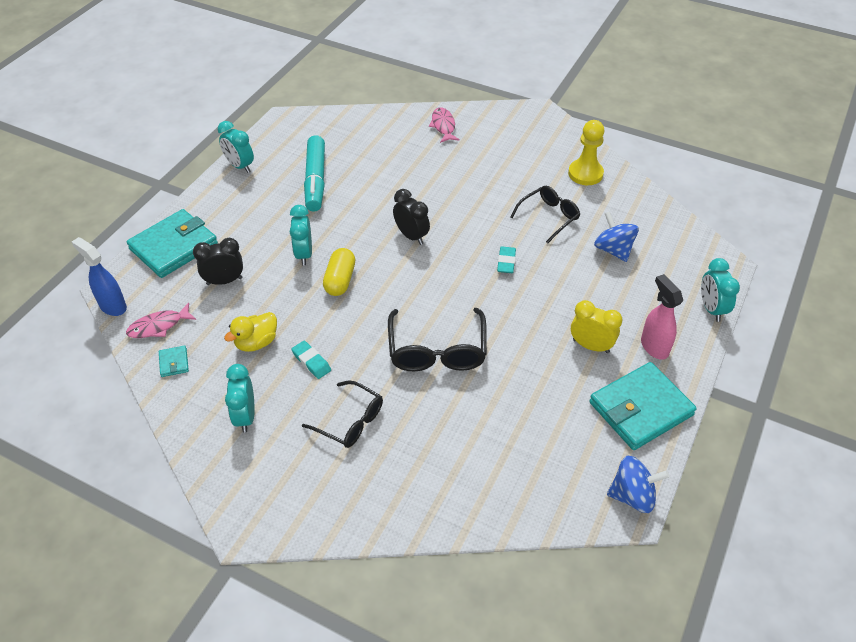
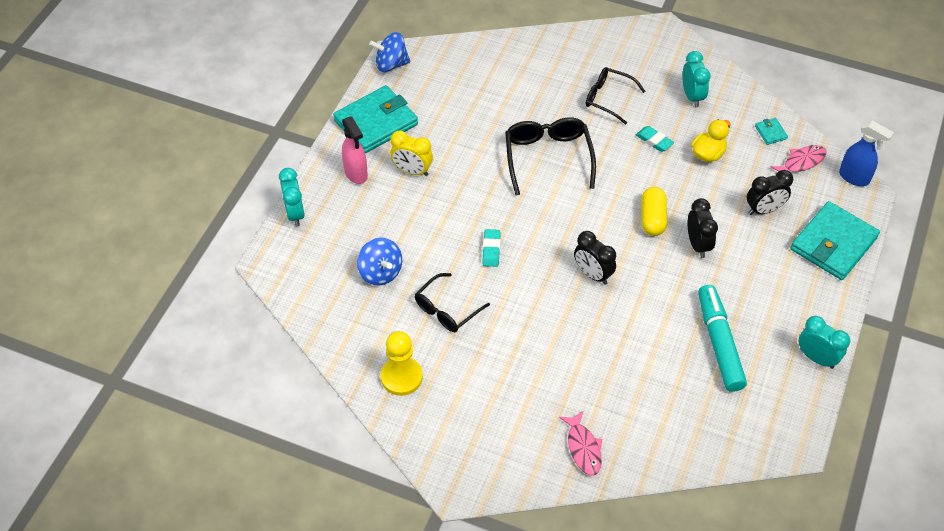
camera: 175 degrees right, 5 degrees up
turquoise clock [290,205,312,266] -> black clock [687,198,718,258]

